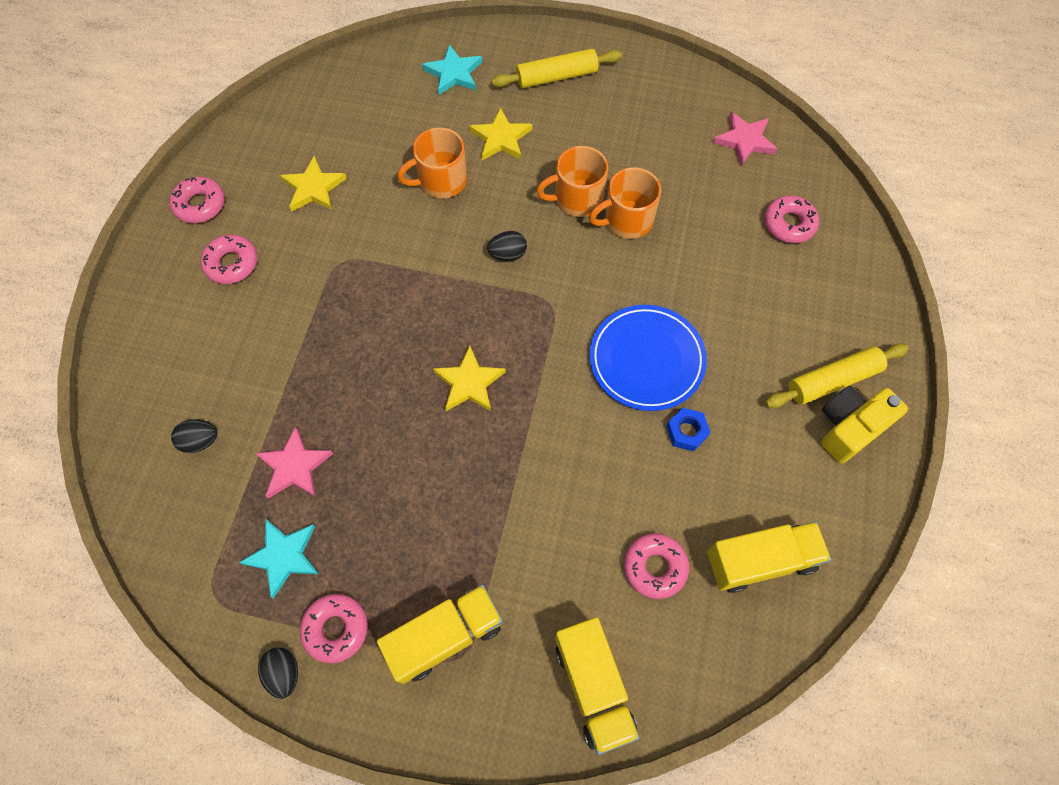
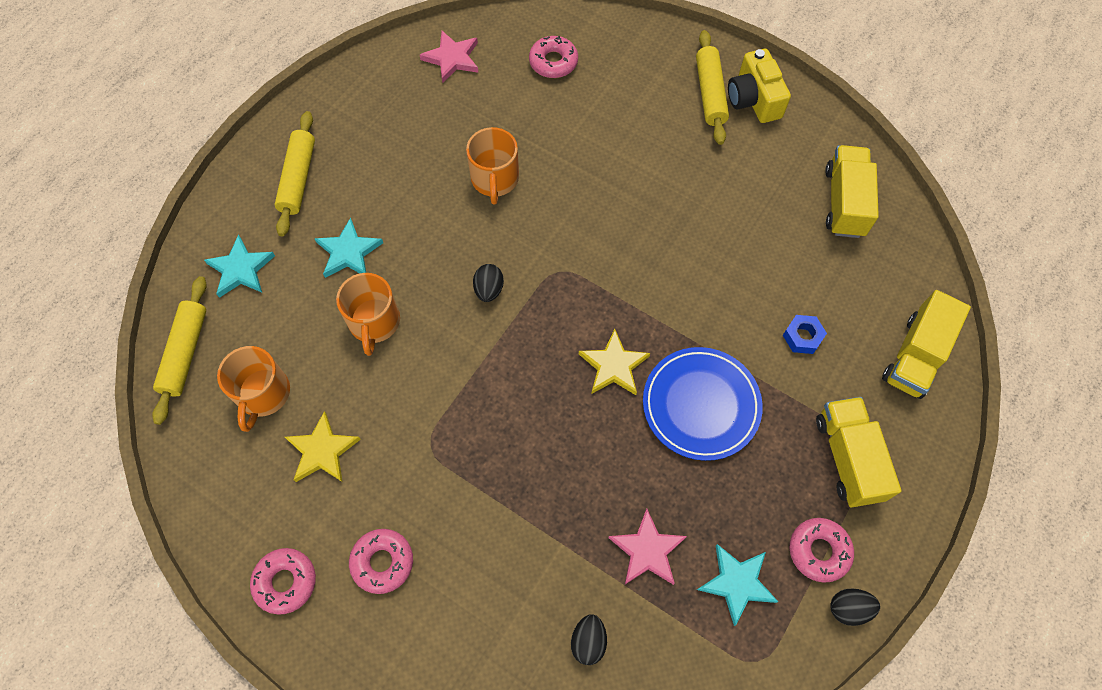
camera: 70 degrees left, 0 degrees up
yellow star [469,107,532,160] -> turquoise star [314,218,383,278]
orange mug [536,146,608,217] -> orange mug moved to [217,346,290,432]
yellow truck [555,617,639,755] -> yellow truck turned 120 degrees clockwise [882,290,971,399]
blue plate [589,305,707,411] -> blue plate moved to [643,347,763,461]
pink donut [624,533,689,599] -> none
blue nut [666,408,710,451] -> blue nut moved to [783,315,827,354]
none -> yellow rolling pin [152,276,207,425]

